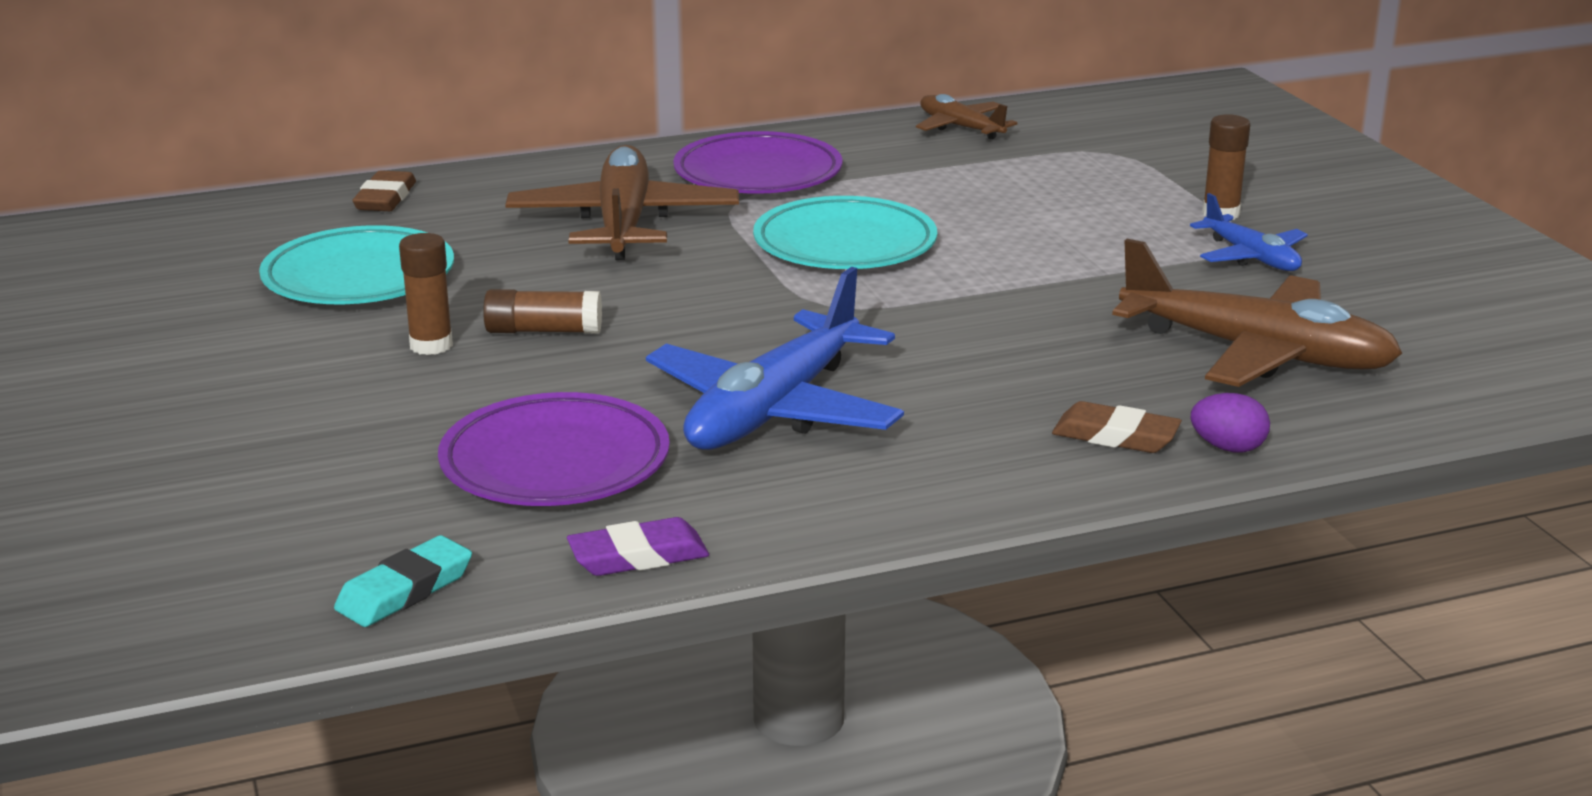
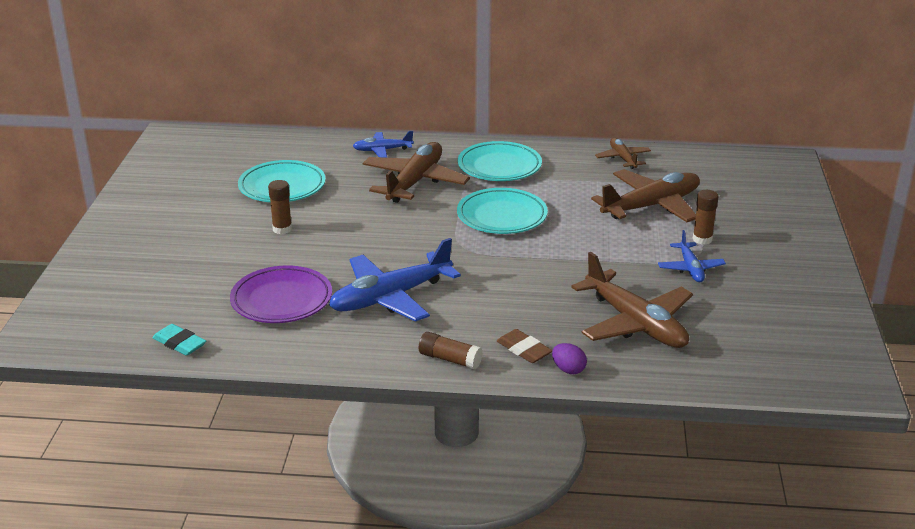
camera: 25 degrees right, 5 degrees up
turquoise eraser [334,535,472,627] -> turquoise eraser turned 60 degrees clockwise [153,324,206,356]
brown eraser [352,170,416,211] -> none
brown glue stick [483,289,602,333] -> brown glue stick moved to [419,332,483,369]
purple eraser [567,517,709,576] -> none
purple plate [673,131,843,194] -> turquoise plate [458,141,542,181]
none -> blue plane [353,131,414,158]
none -> brown plane [591,169,700,222]

